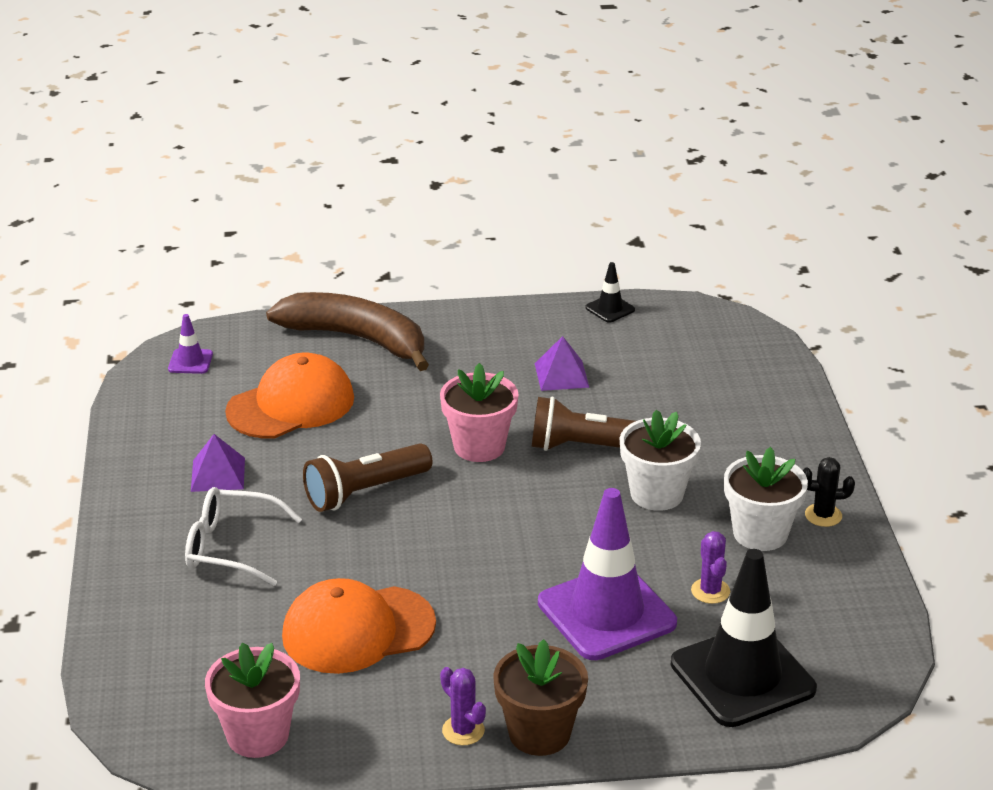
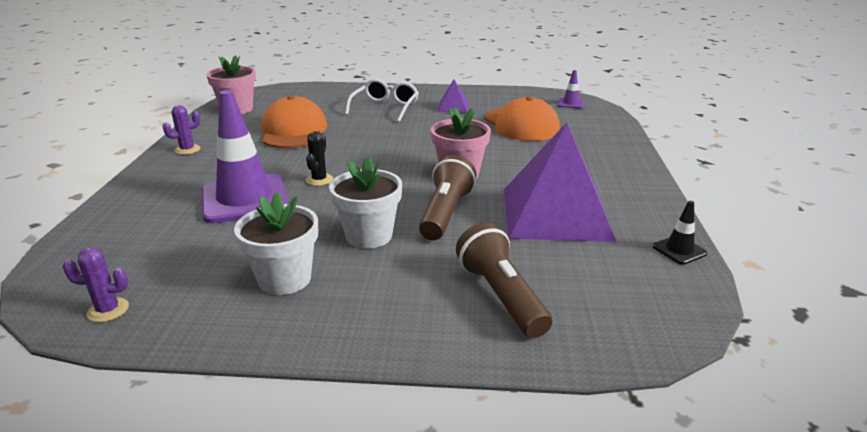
camera: 100 degrees right, 5 degrees down
brown banana [266,292,429,371] -> none
brown flashlight [303,443,433,512] -> brown flashlight moved to [456,222,552,338]
brown flower pot [493,639,588,756] -> none
purple pyramid [535,336,589,391] -> purple pyramid [504,122,616,242], size x2.30
black traffic cone [671,549,817,727] -> none
purple cactus [691,531,730,604] -> purple cactus moved to [63,247,129,322]
black cactus [803,457,855,527] -> black cactus moved to [306,131,333,186]

